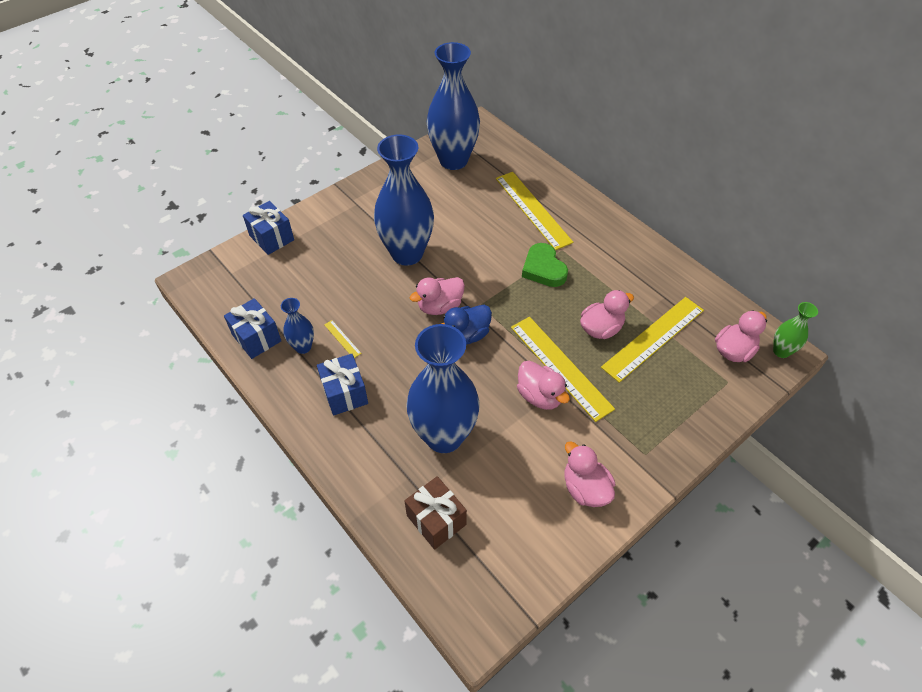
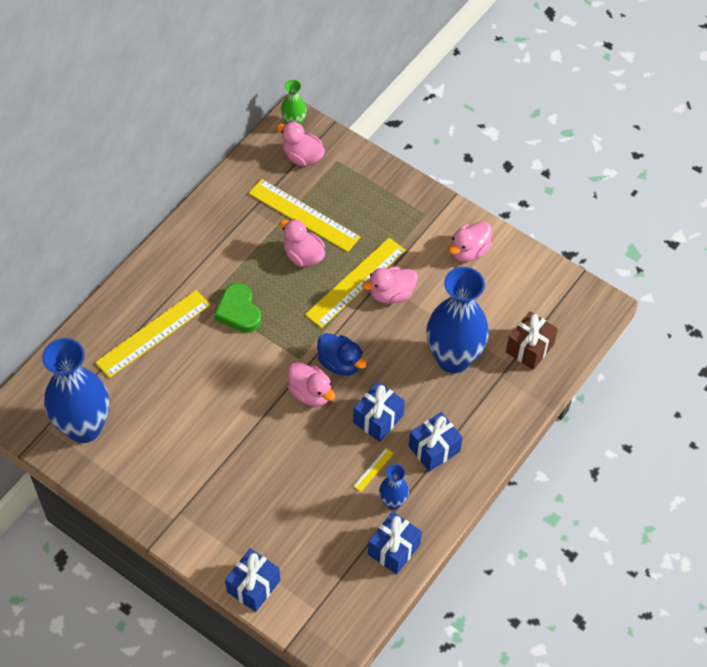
camera: 105 degrees left, 5 degrees up
blue vase [374,134,434,266] -> none
pink duck [517,361,570,410] -> pink duck turned 150 degrees counterclockwise [362,267,418,303]
green heart [522,243,568,287] -> green heart turned 105 degrees clockwise [214,283,262,333]
none -> blue gift [353,382,405,442]

